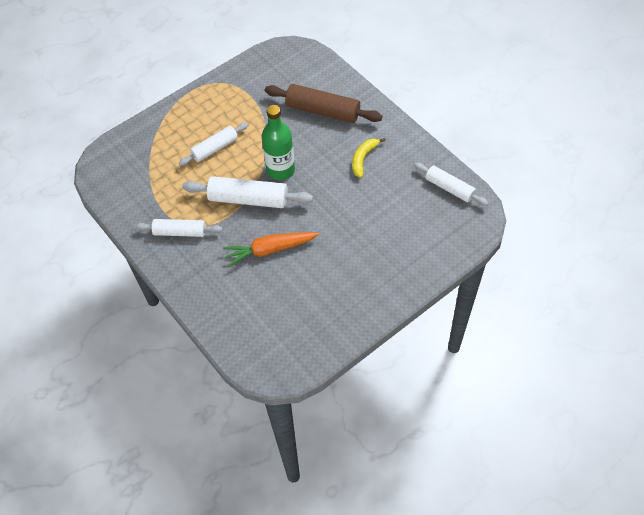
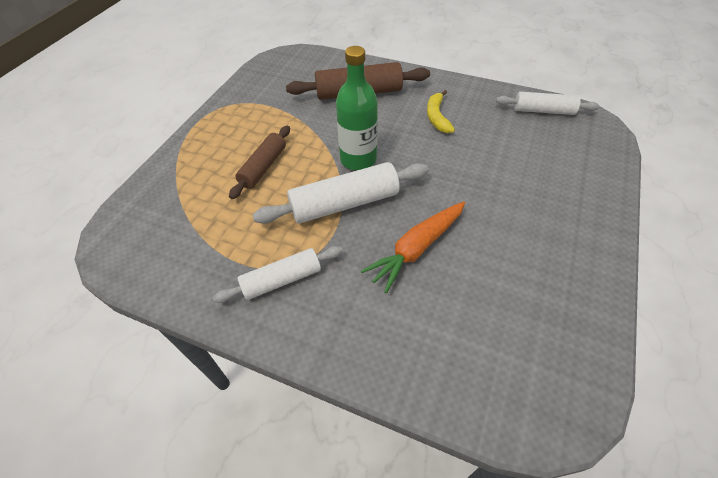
camera: 30 degrees left, 5 degrees down
white rolling pin [179,122,248,166] -> brown rolling pin [229,126,290,199]

